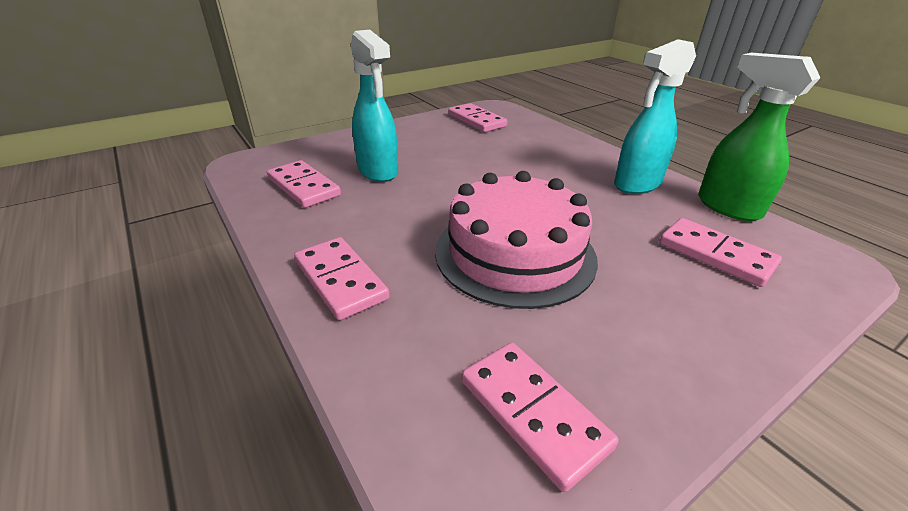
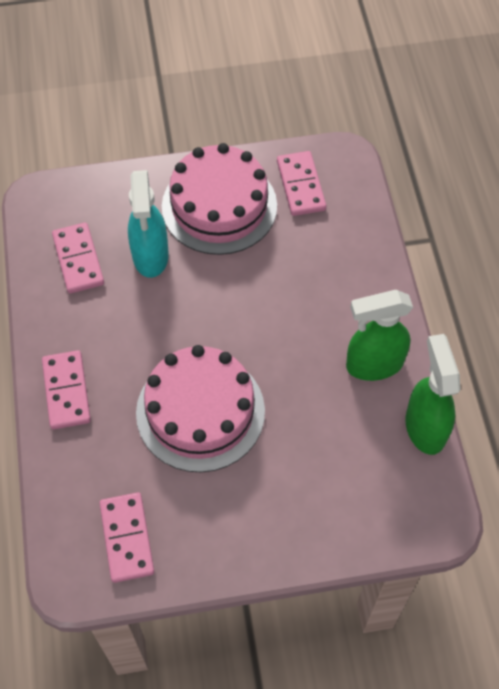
camera: 25 degrees right, 25 degrees up
turquoise spray bottle [614,39,696,194] -> green spray bottle [346,290,413,381]
pink domino [659,218,782,287] -> none
none -> pink cake [162,143,277,255]

